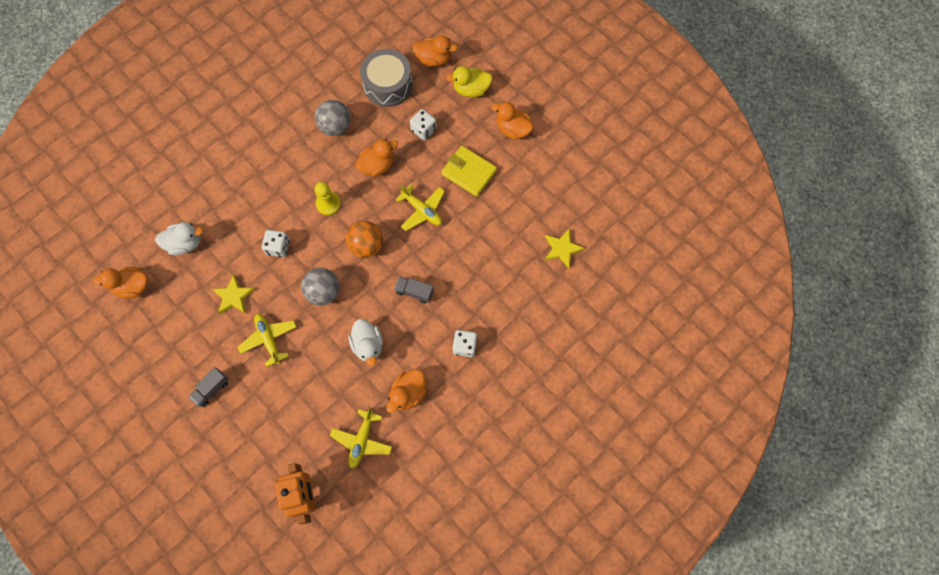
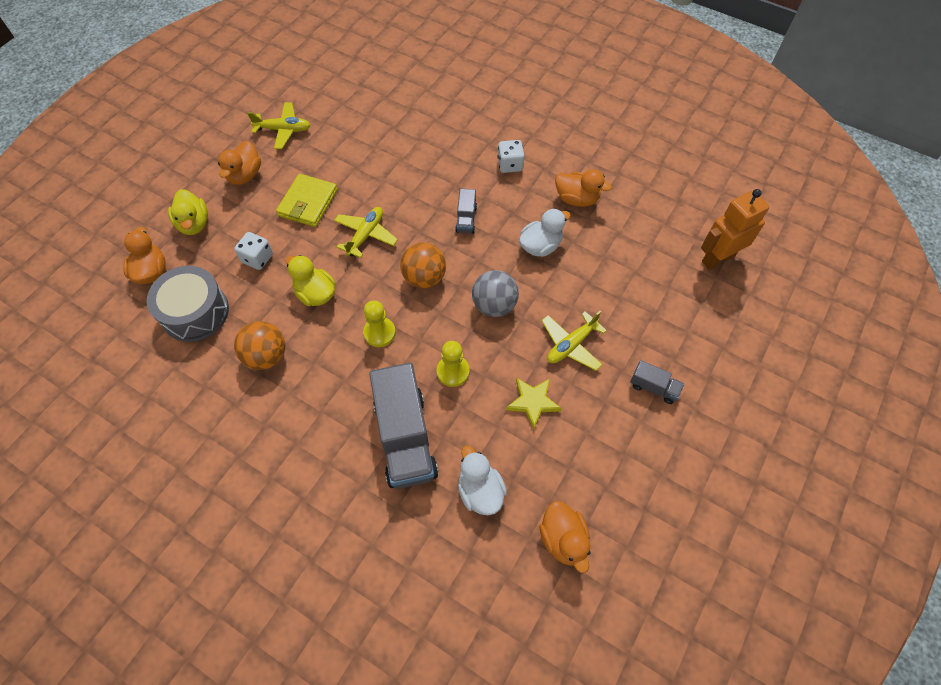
camera: 105 degrees left, 10 degrees down
white dice [262,230,290,257] -> yellow pawn [437,341,470,387]
grey ball [315,100,351,136] -> orange ball [234,321,285,370]
yellow plane [330,408,392,469] -> yellow plane moved to [247,102,310,149]
orange duck [356,139,398,177] -> yellow duck [286,255,336,306]
yellow star [545,228,585,268] -> none
none -> grey truck [369,363,438,489]

